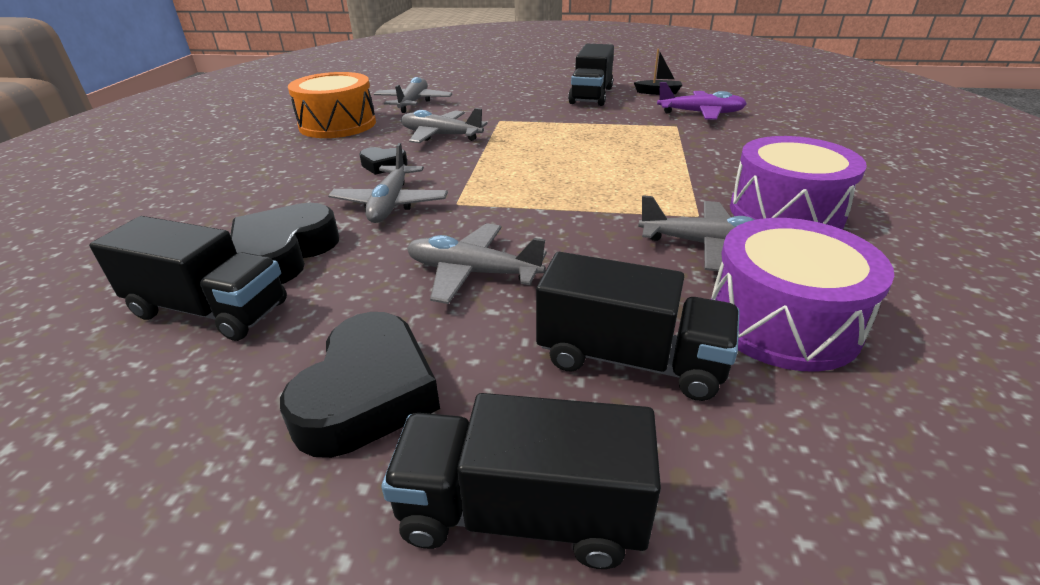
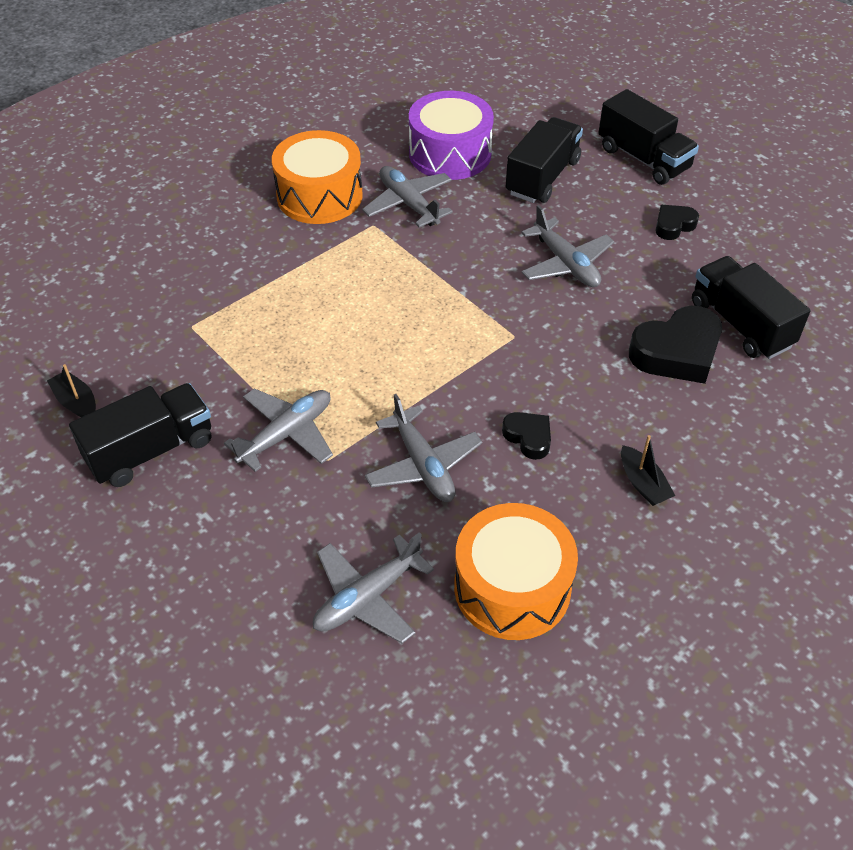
camera: 140 degrees left, 15 degrees up
black heart [280,312,440,458] -> black heart [655,205,699,240], size x0.54
grey plane [328,143,448,223] -> grey plane moved to [224,388,333,472]
black truck [536,252,740,401] -> black truck turned 60 degrees clockwise [506,117,583,203]
purple plane [657,82,747,120] -> none
purple drum [730,136,867,230] -> orange drum [272,130,363,224]
none -> black boat [621,435,675,506]

